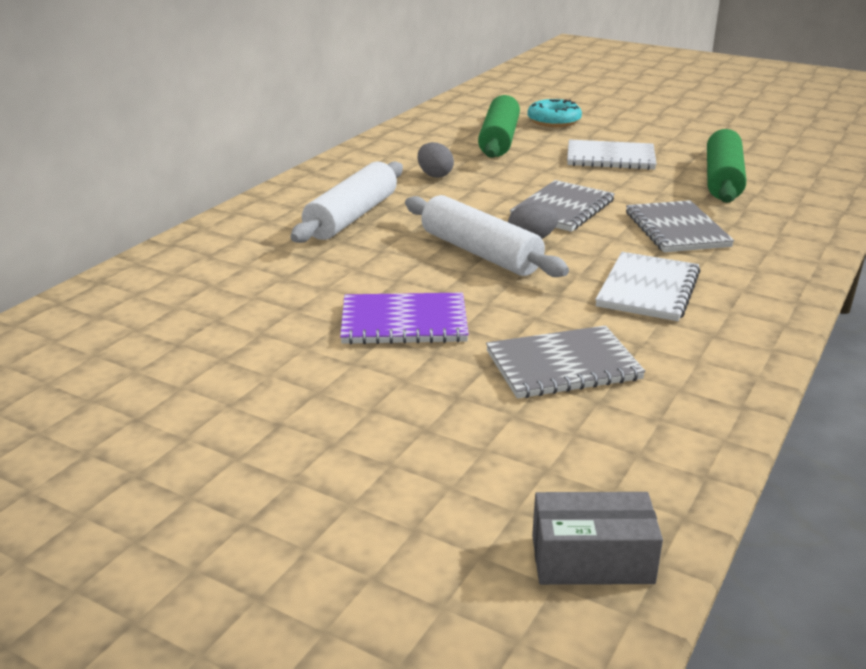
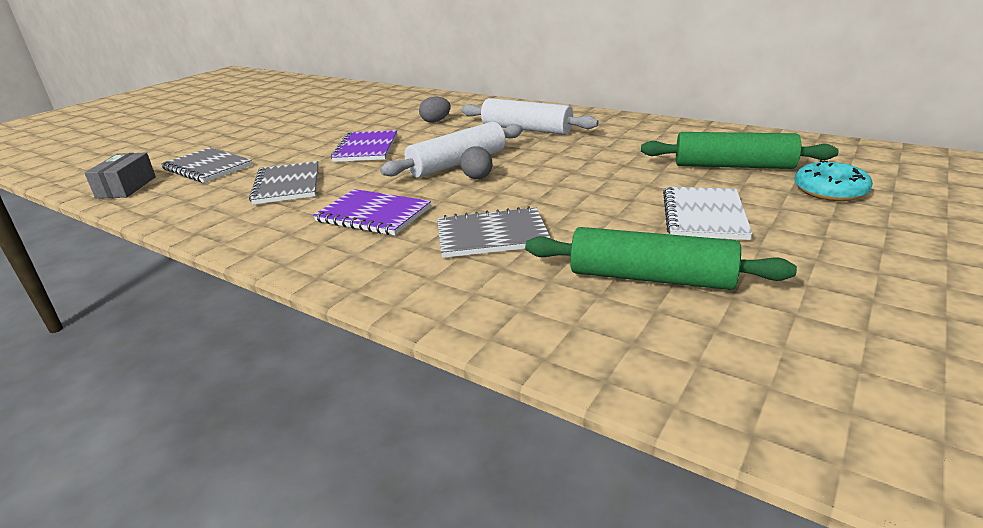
camera: 95 degrees right, 0 degrees up
grey egg [418,142,454,178] -> grey egg moved to [419,96,451,123]
grey notebook [510,180,615,232] -> grey notebook moved to [161,148,253,183]
white notebook [595,252,700,321] -> purple notebook [313,189,431,235]

